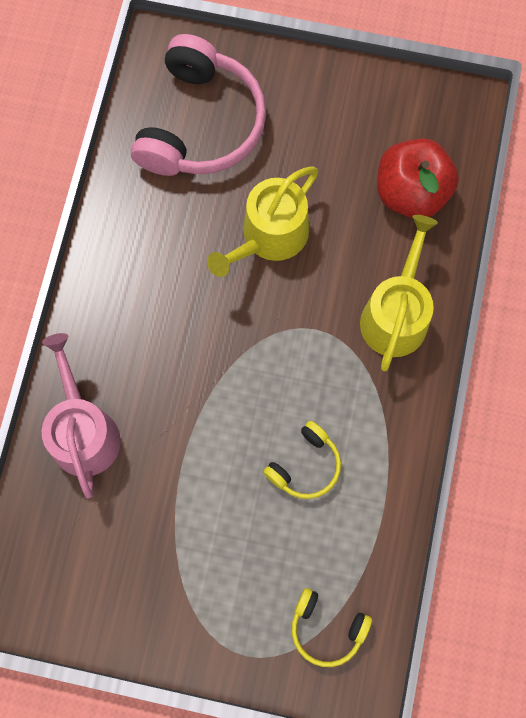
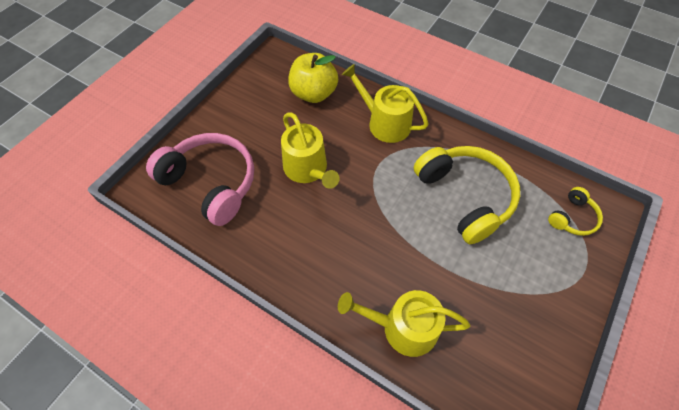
camera: 70 degrees left, 15 degrees down
pink watering can [42,333,120,498] -> yellow watering can [338,290,470,357]
yellow headphones [263,421,341,499] -> yellow headphones [414,146,520,244], size x2.05
red apple [377,138,459,218] -> yellow apple [288,53,338,103]

